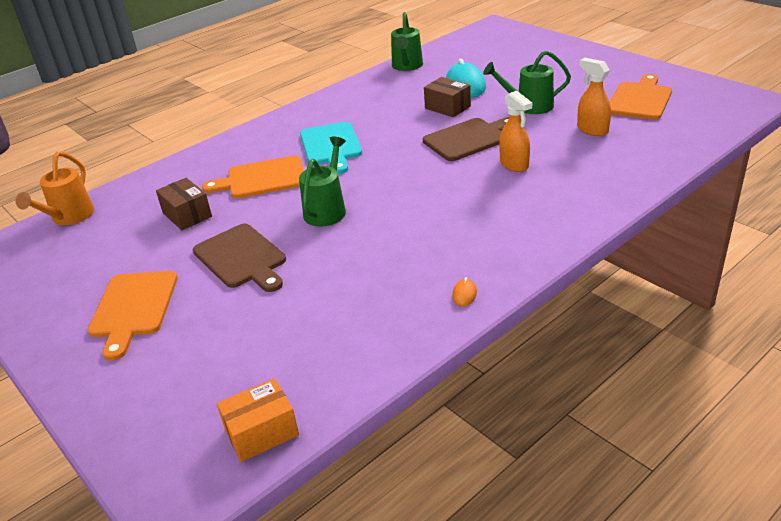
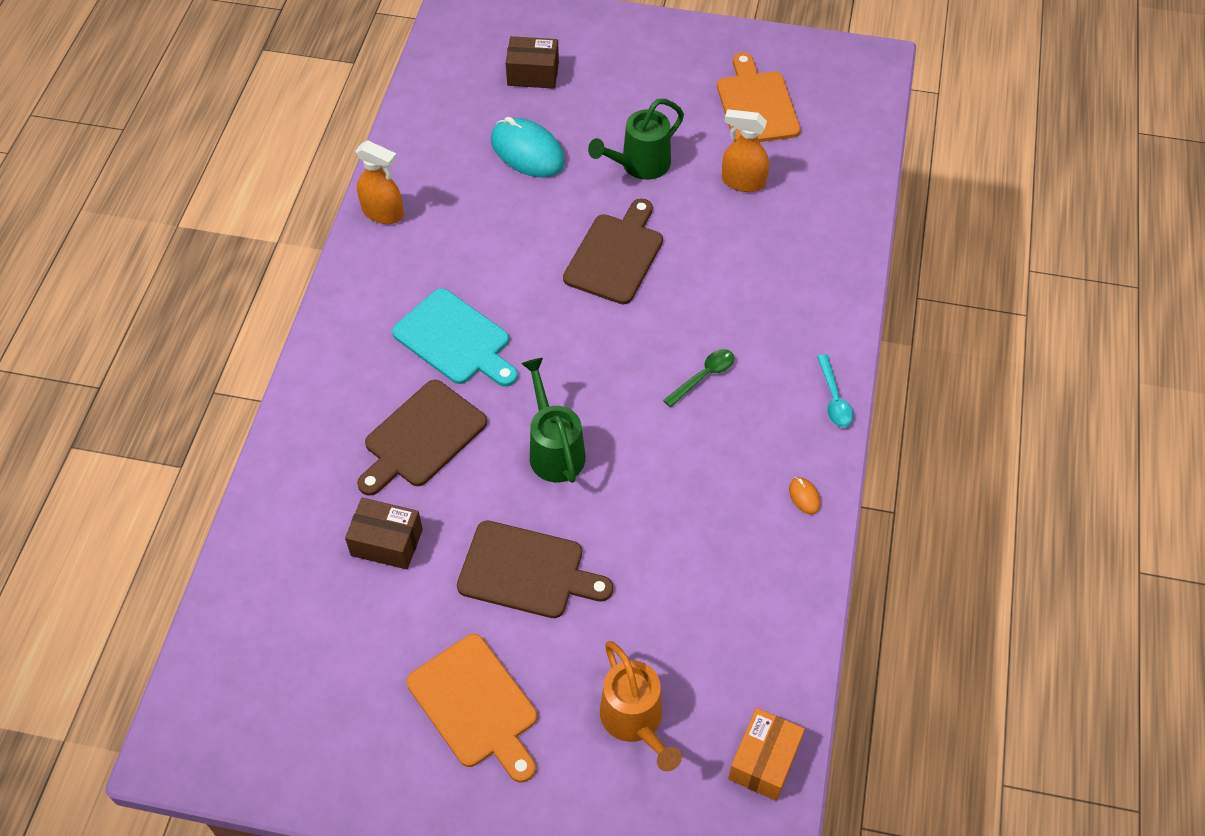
camera: 40 degrees left, 20 degrees up
orange watering can [16,152,94,225] -> orange watering can moved to [600,641,682,771]
orange cutting board [202,156,304,199] -> brown cutting board [357,380,487,496]
green watering can [391,12,423,71] -> none
brown box [424,77,471,117] -> brown box moved to [506,36,559,89]
orange spray bottle [499,91,532,172] -> orange spray bottle moved to [356,140,404,224]
none -> green spoon [663,349,734,407]
none -> turquoise spoon [817,354,853,427]

